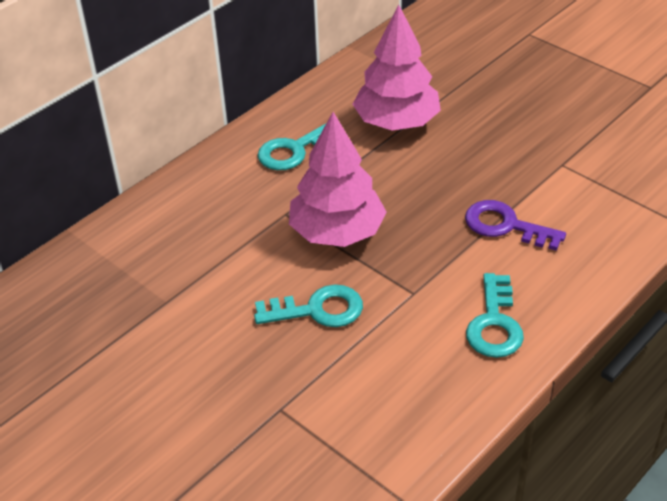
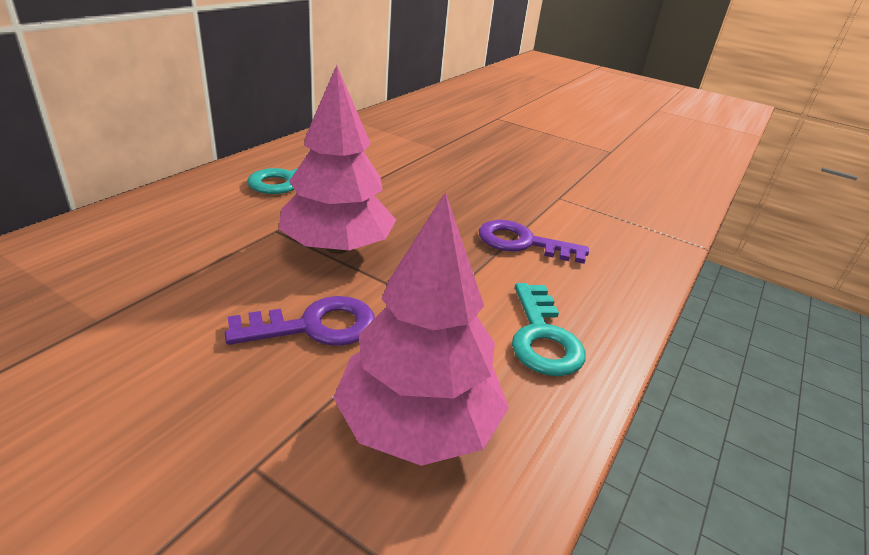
camera: 15 degrees left, 10 degrees down
turquoise key [254,284,363,327] -> purple key [225,296,375,346]
pink tree [352,5,441,130] -> pink tree moved to [333,192,509,466]

